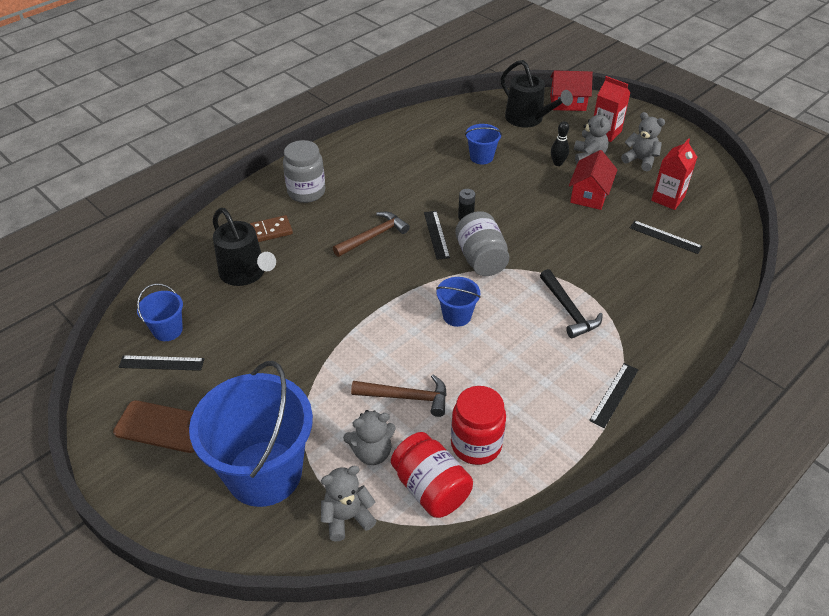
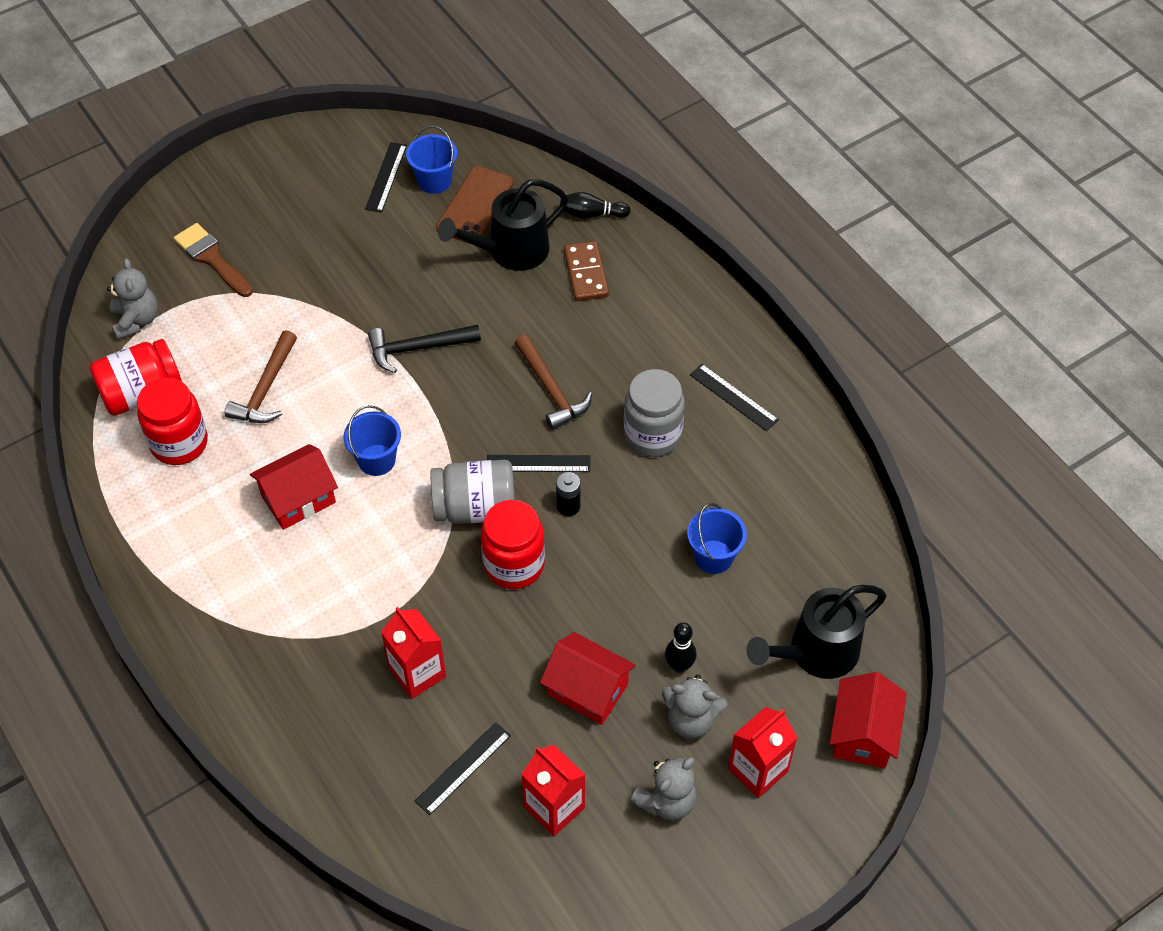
camera: 100 degrees right, 10 degrees up
brown phone [113,400,195,453] -> brown phone moved to [436,166,514,244]
blue bucket [189,361,313,507] -> brown brush [174,223,253,297]
grey jar [283,140,325,203] -> grey jar moved to [624,369,685,457]
grey teddy bear [343,410,396,465] -> none
black hammer [540,269,603,338] -> black hammer moved to [368,325,481,373]
black ruler [589,363,638,428] -> black ruler moved to [690,364,779,431]
none -> red house [250,444,338,530]
none -> red carton [381,607,446,699]
none -> red jar [481,500,545,589]
none -> black bowling pin [560,192,630,219]

